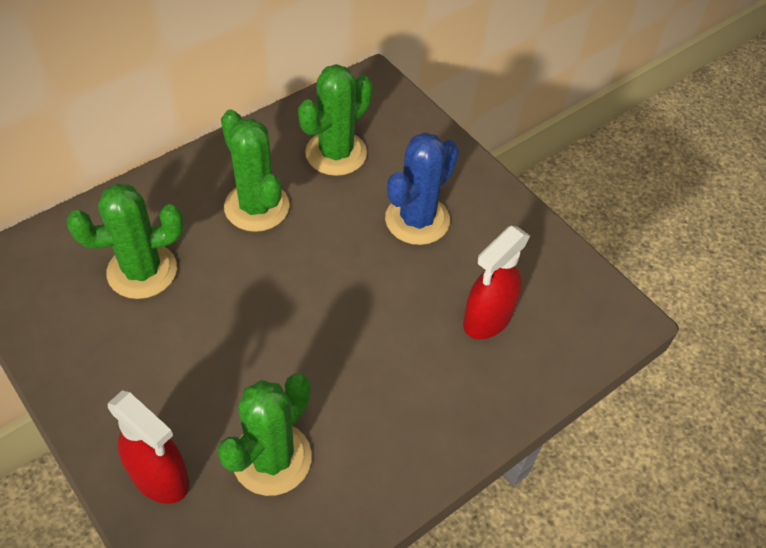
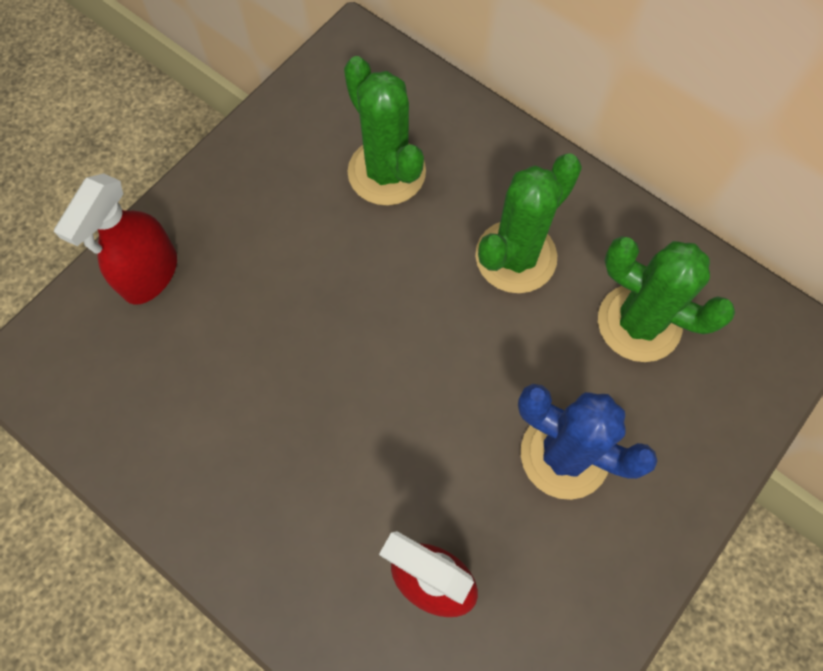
camera: 80 degrees right, 15 degrees up
green cactus [217,374,312,496] -> none

